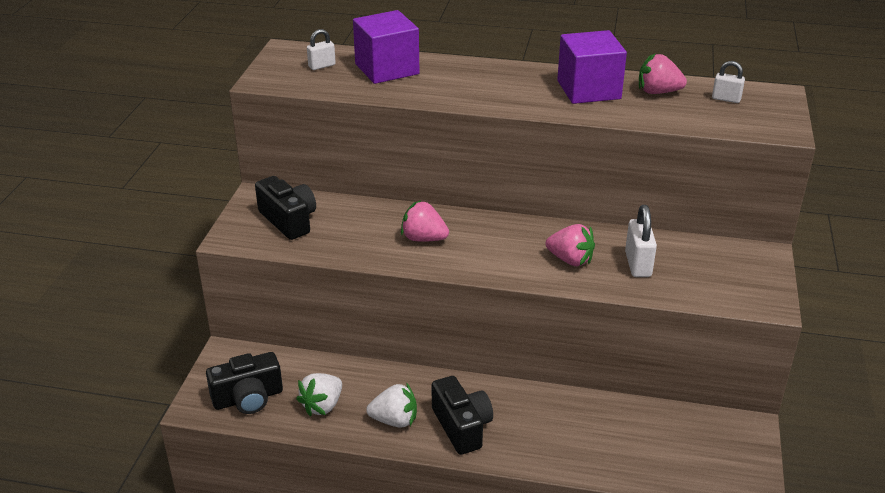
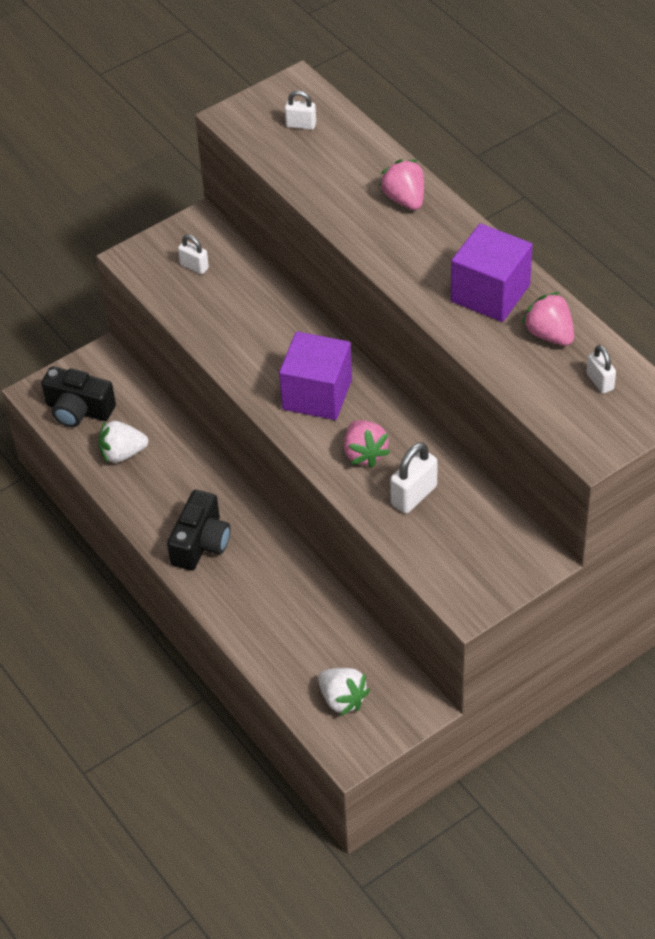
camera: 45 degrees right, 15 degrees up
black camera [255,176,316,240] -> white padlock [178,234,209,274]
purple cube [353,10,419,84] -> purple cube moved to [279,331,352,420]
white strawberry [366,384,417,428] -> white strawberry moved to [318,668,370,716]
pink strawberry [401,200,449,242] -> pink strawberry moved to [379,160,424,210]

